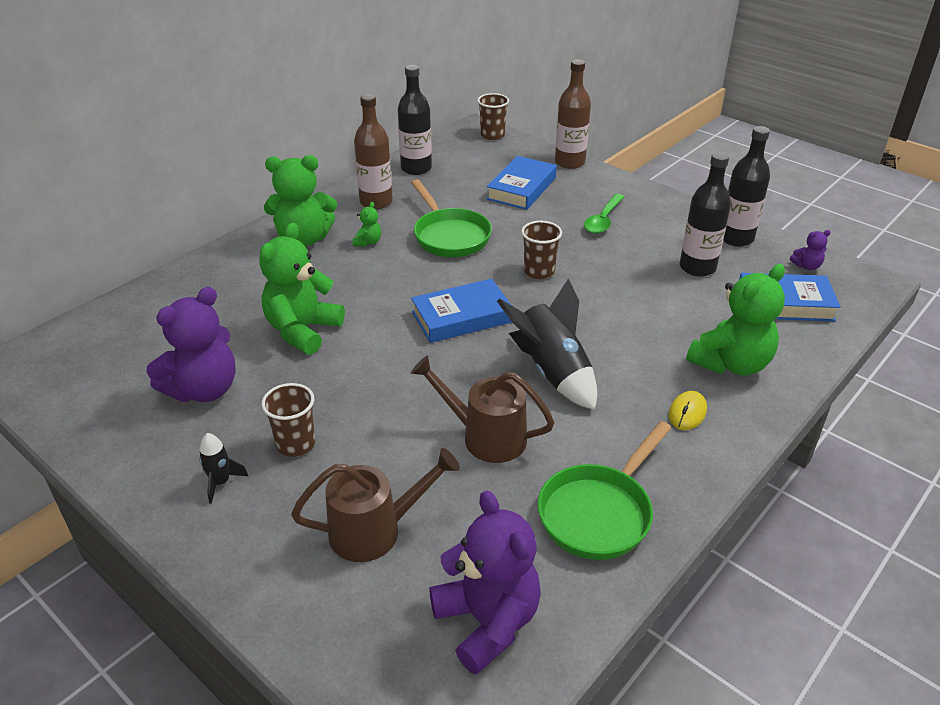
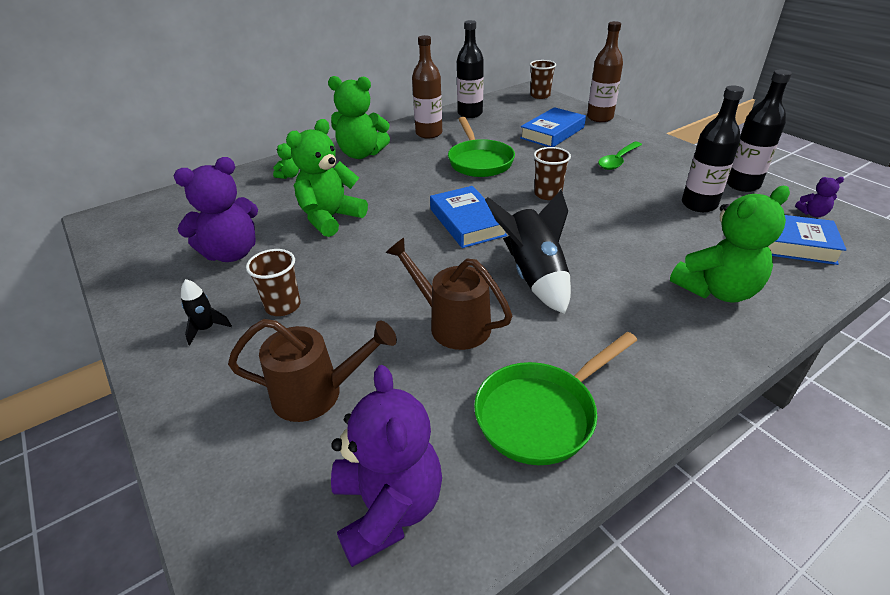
camera: 15 degrees right, 0 degrees up
green teddy bear [353,202,381,247] -> green teddy bear moved to [273,143,299,179]
blue book [411,279,512,343] -> blue book turned 75 degrees clockwise [430,186,507,248]
yellow mouse [668,391,707,430] -> none

